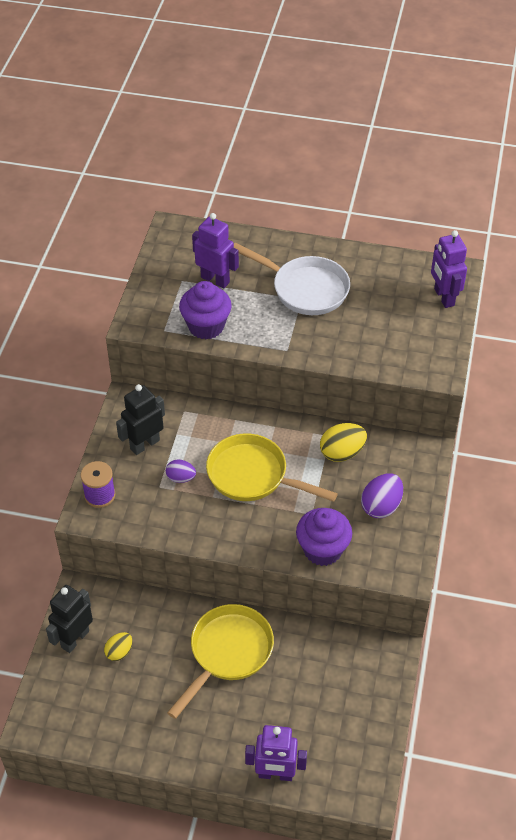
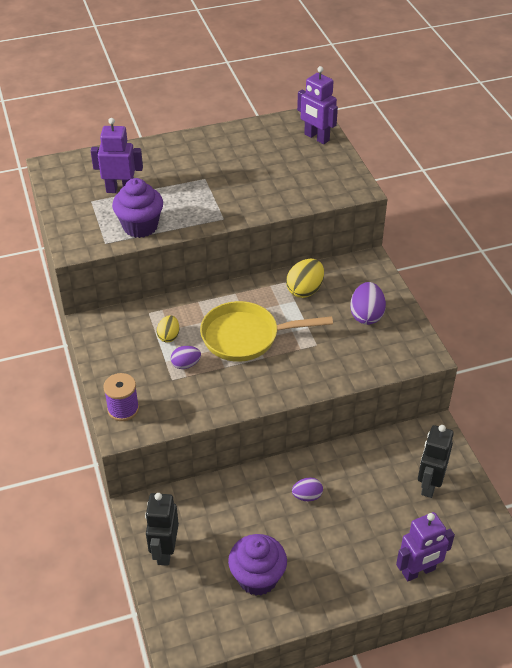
camera: 30 degrees left, 5 degrees down
yellow egg [104,632,132,661] -> yellow egg moved to [157,315,179,343]
black robot [116,384,165,455] -> black robot moved to [418,425,454,498]
yellow pan [167,604,274,719] -> purple egg [292,477,323,501]
white pan [234,243,350,315] -> none
purple cupcake [296,508,352,566] -> purple cupcake moved to [228,534,287,595]

